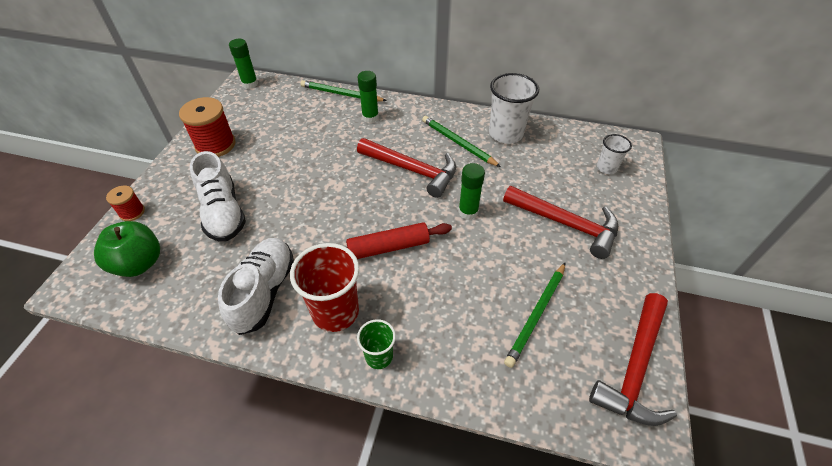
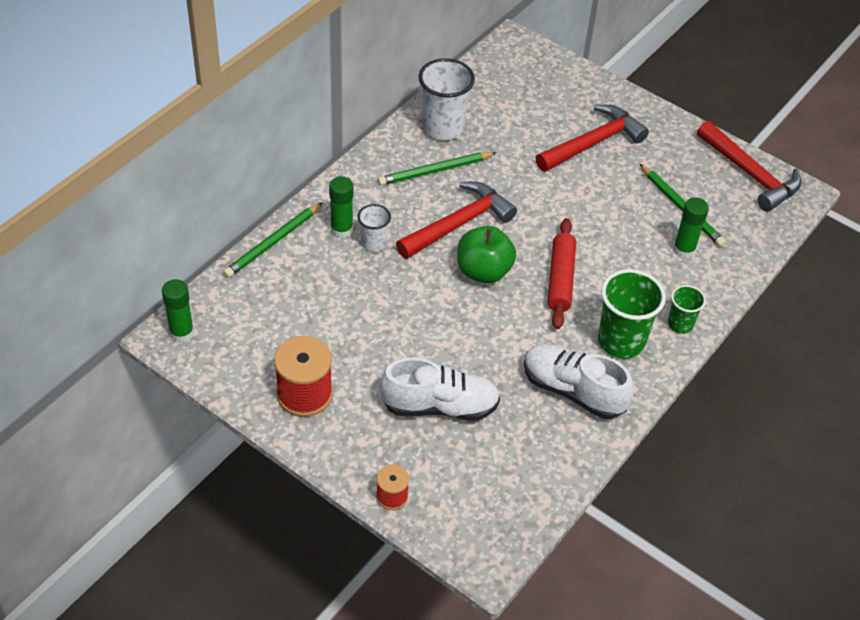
camera: 70 degrees left, 0 degrees up
green apple [94,221,160,277] -> green apple moved to [457,226,516,283]
red cup [290,243,359,332] -> green cup [598,269,666,359]
green glue stick [458,163,485,220] -> green glue stick moved to [673,197,709,259]
white cup [597,134,632,174] -> white cup moved to [358,204,391,252]

